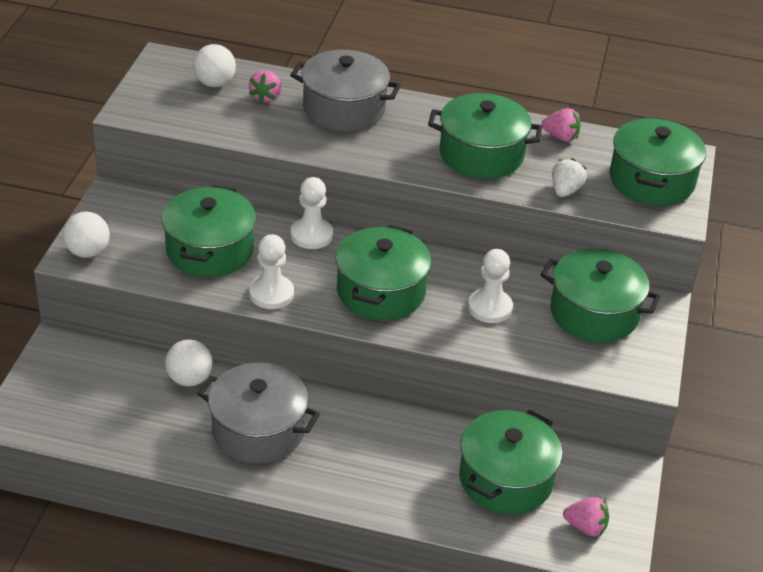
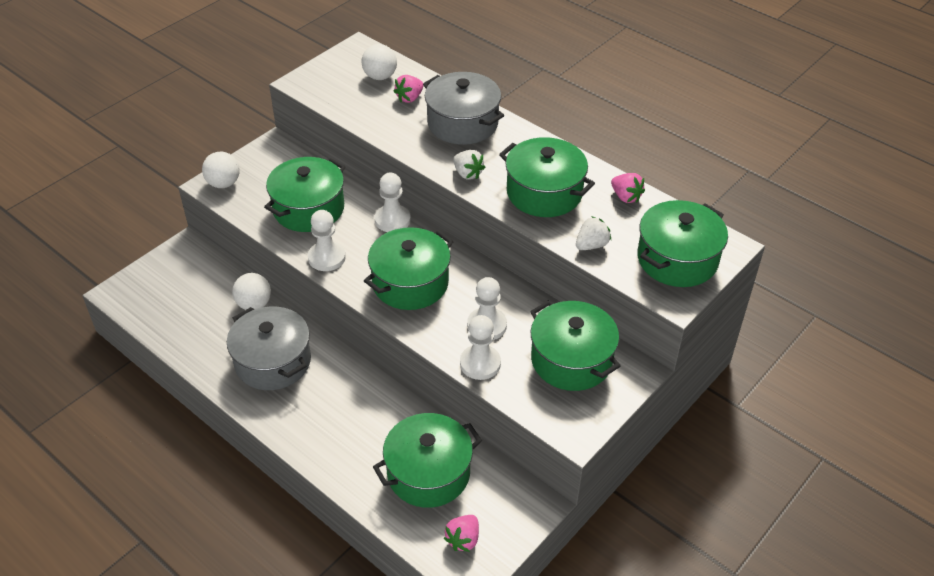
camera: 30 degrees right, 5 degrees up
pink strawberry [563,497,609,536] -> pink strawberry turned 75 degrees clockwise [444,515,479,552]
none -> white strawberry [453,150,485,179]
none -> white pawn [460,315,501,380]

